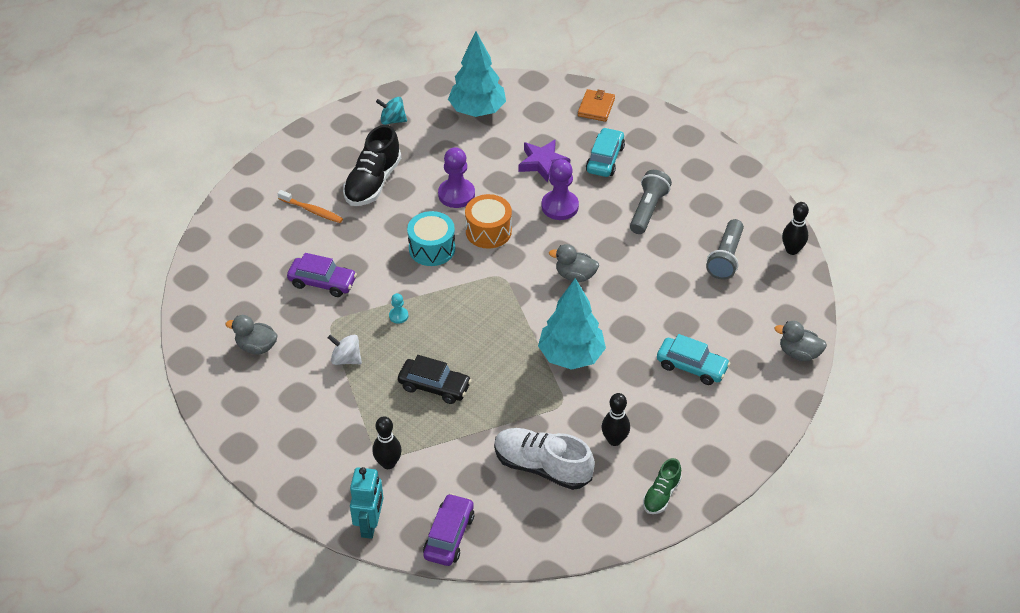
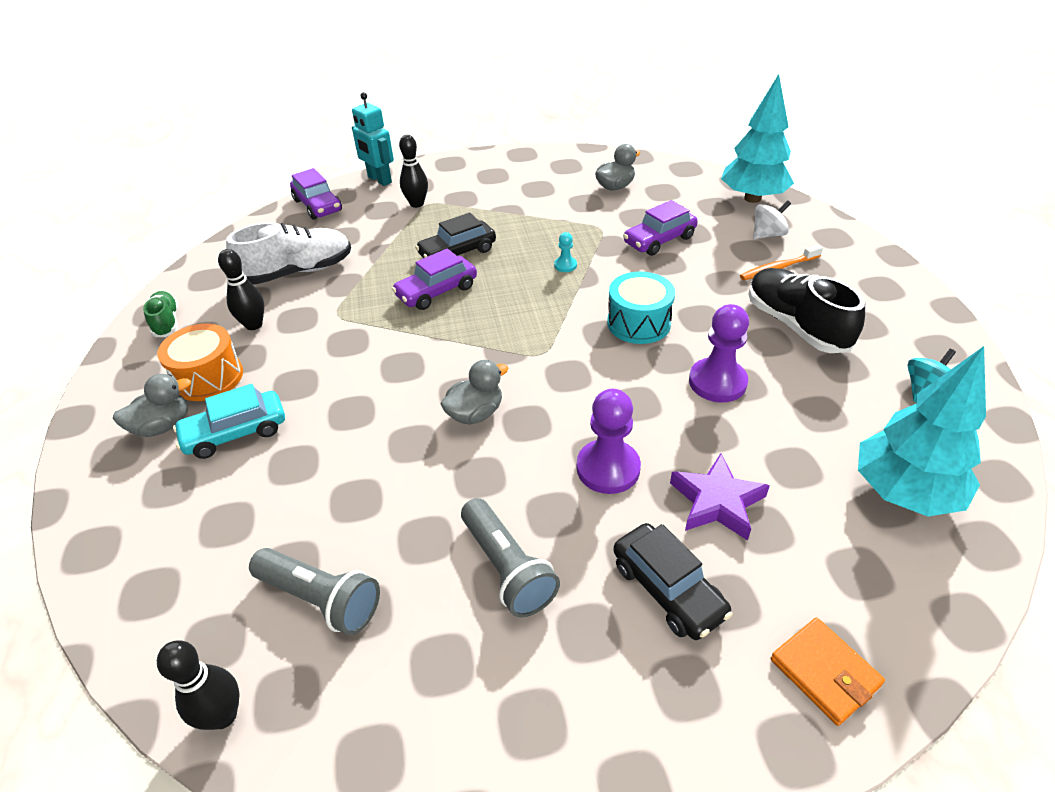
camera: 130 degrees right, 5 degrees down
white spinning top [328,335,362,365] -> white spinning top moved to [753,200,791,239]
orange drum [465,194,512,249] -> orange drum moved to [157,323,243,401]
turquoise tree [538,278,606,370] -> turquoise tree moved to [721,74,794,203]
turquoise car [586,127,625,177] -> black car [613,523,733,640]
grey flashlight [706,219,744,280] -> grey flashlight turned 150 degrees clockwise [249,548,380,635]
grey duck [774,321,827,361] -> grey duck moved to [113,374,191,437]
none -> purple car [392,249,477,310]

